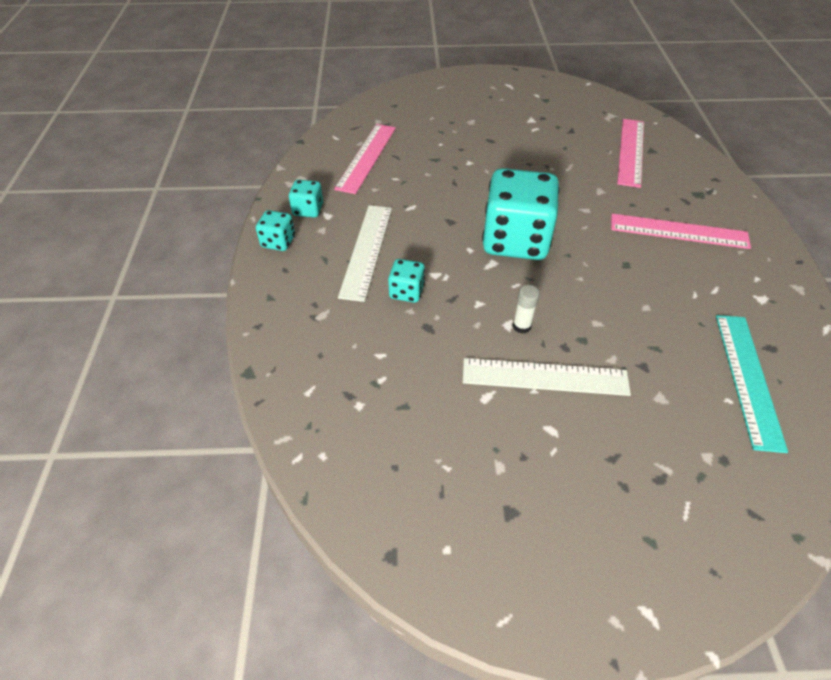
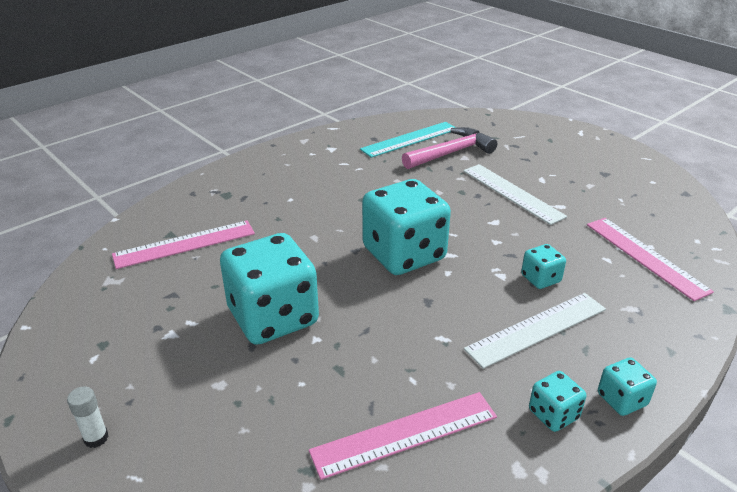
camera: 130 degrees left, 15 degrees down
white glue stick [513,285,540,334] -> white glue stick moved to [67,386,109,448]
pink ruler [611,214,751,249] -> pink ruler moved to [587,218,714,301]
none -> turquoise dice [220,233,319,345]
none -> pink hammer [402,127,497,169]

